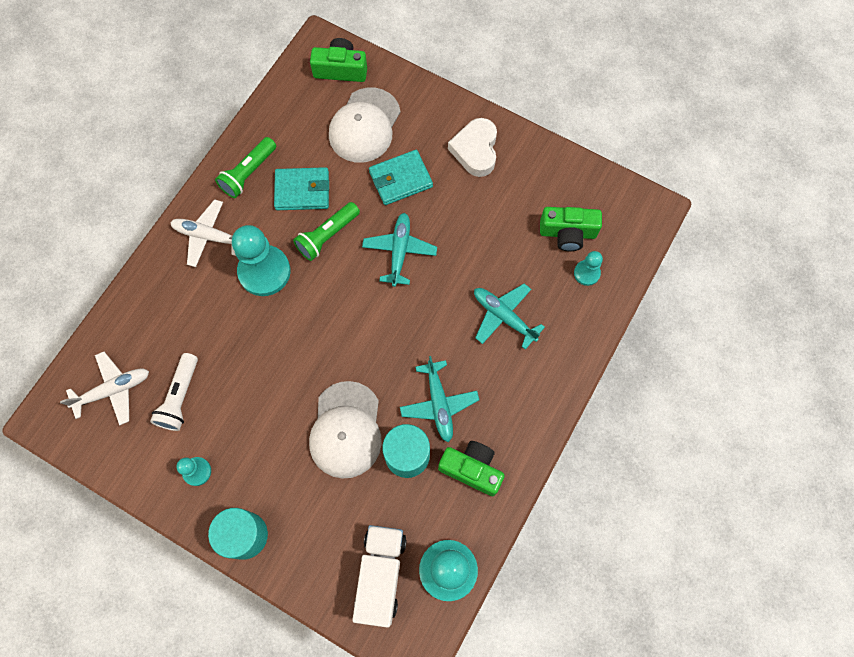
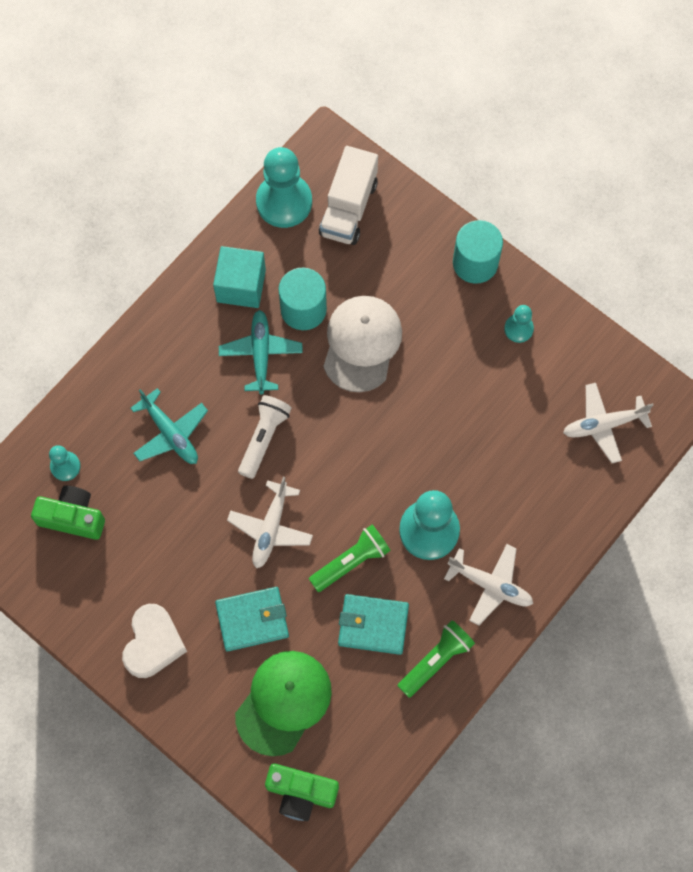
camera: 170 degrees left, 0 degrees up
white flashlight [150,353,198,431] -> white flashlight moved to [238,395,292,479]
white cap [329,88,401,163] -> green cap [235,651,332,756]
turquoise plane [362,213,437,287] -> white plane [227,477,313,569]
green camera [438,441,505,496] -> turquoise cube [213,246,266,308]

